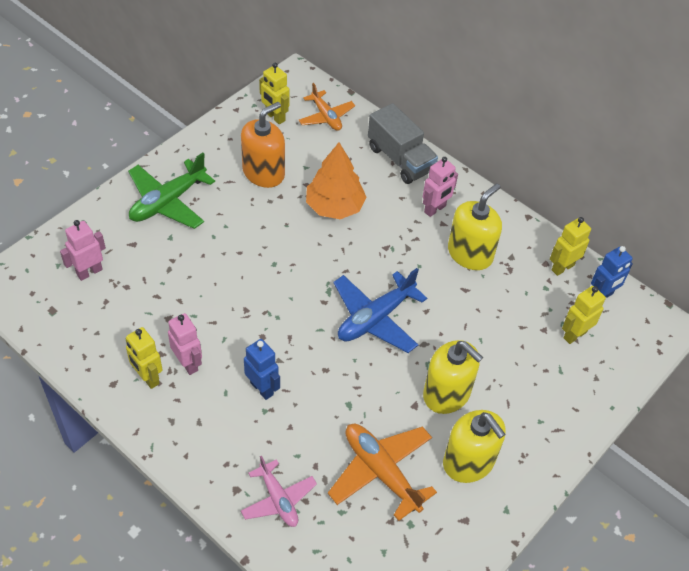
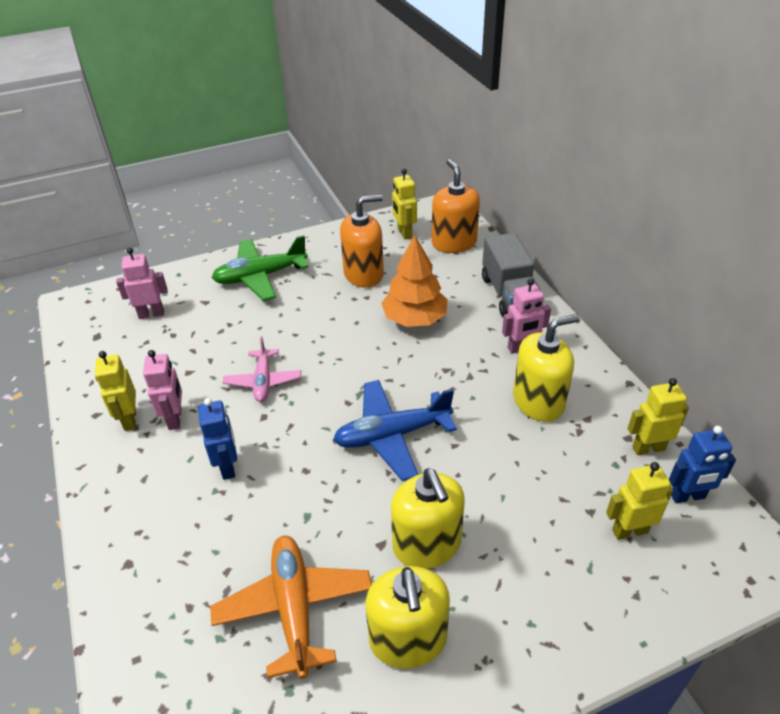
camera: 30 degrees right, 10 degrees down
pink plane [241,456,317,527] -> pink plane moved to [223,337,301,402]
orange plane [298,83,355,131] -> orange soap dispenser [432,159,480,253]

